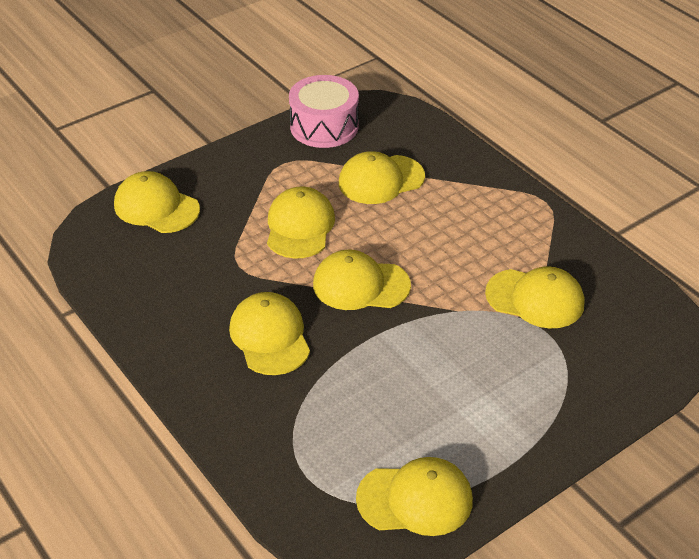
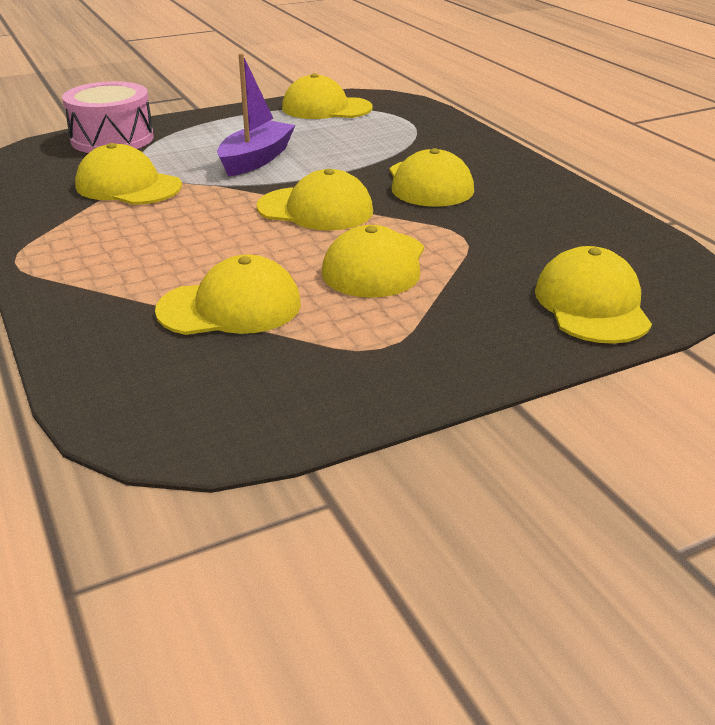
camera: 170 degrees left, 10 degrees down
yellow cap [114,171,200,233] -> yellow cap turned 135 degrees counterclockwise [535,246,652,344]
pink drum [289,75,359,148] -> pink drum moved to [62,81,154,153]
none -> purple boat [217,53,295,177]

